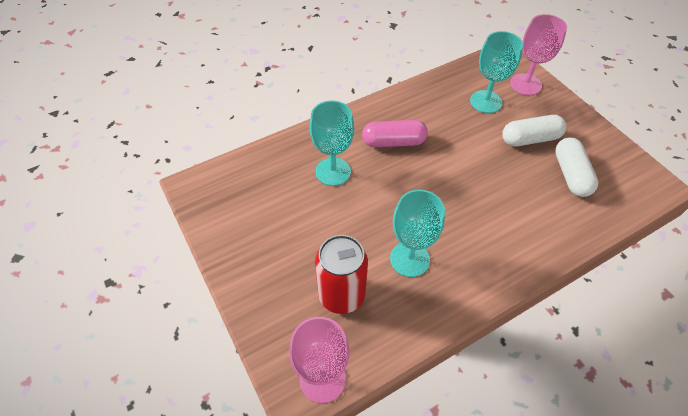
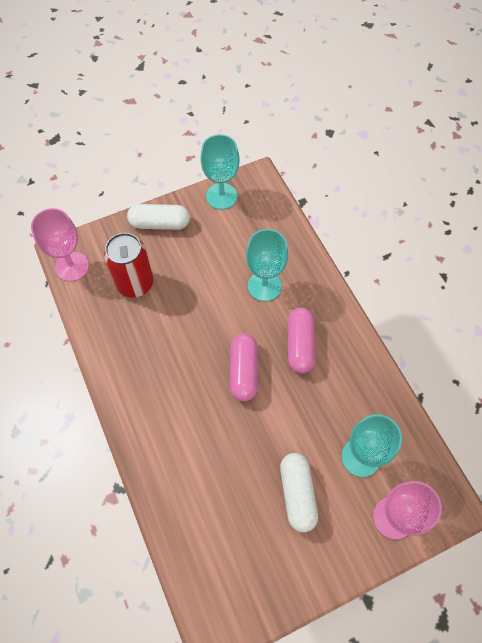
camera: 95 degrees right, 10 degrees up
turquoise goblet [390,190,445,277] -> turquoise goblet moved to [200,134,240,210]
white capsule [555,138,598,197] -> white capsule moved to [127,204,190,230]
none -> pink capsule [230,333,258,401]

